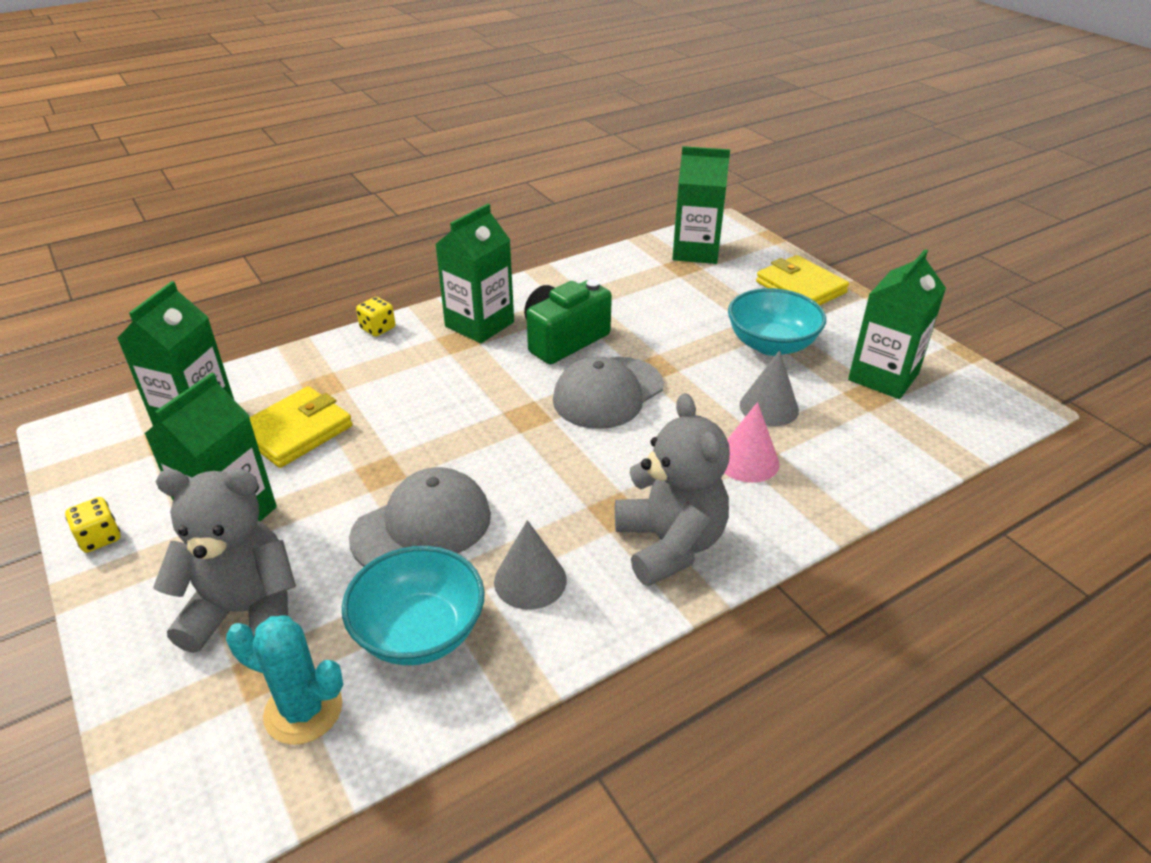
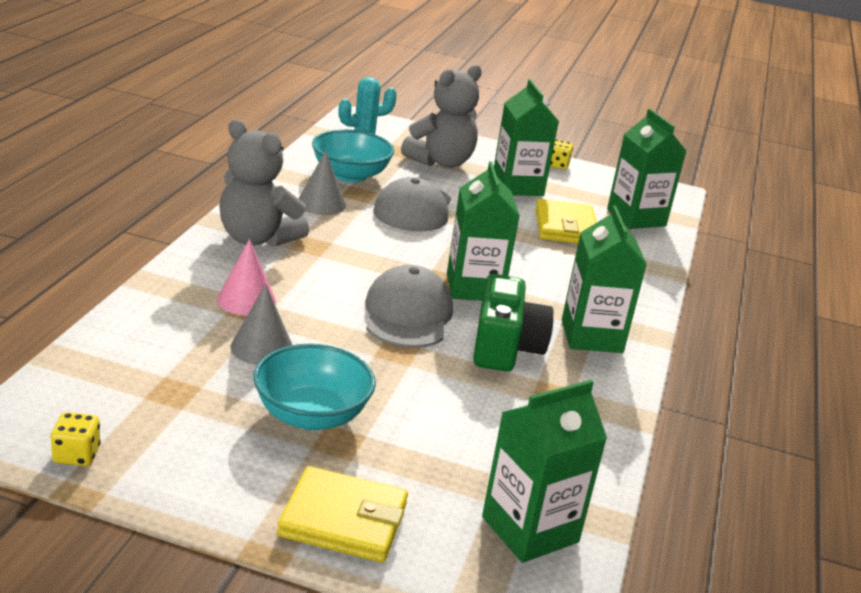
camera: 135 degrees right, 10 degrees down
yellow dice [356,297,395,337] -> yellow dice moved to [51,412,101,466]
green carton [848,249,946,399] -> green carton moved to [447,161,520,301]

